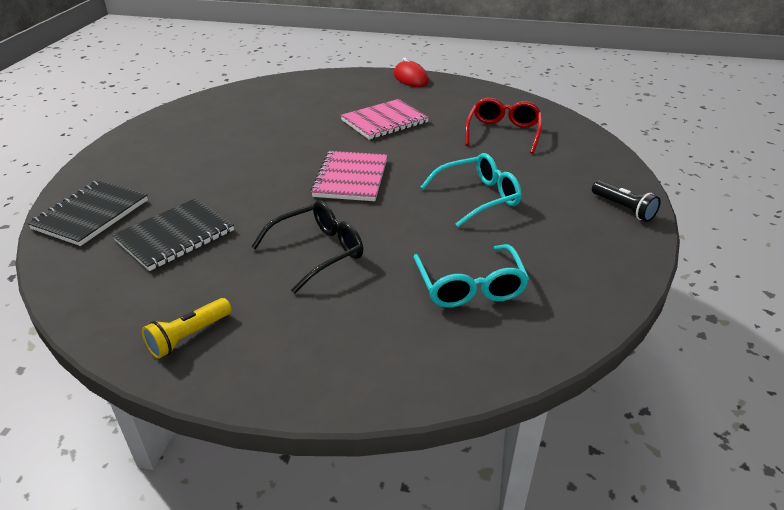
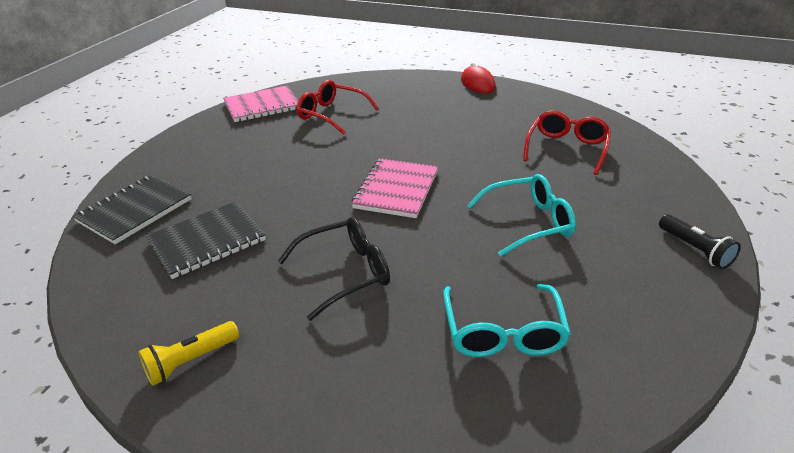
camera: 10 degrees right, 0 degrees up
pink notebook [341,99,429,140] -> pink notebook moved to [223,86,299,122]
none -> red glasses [297,80,379,135]

